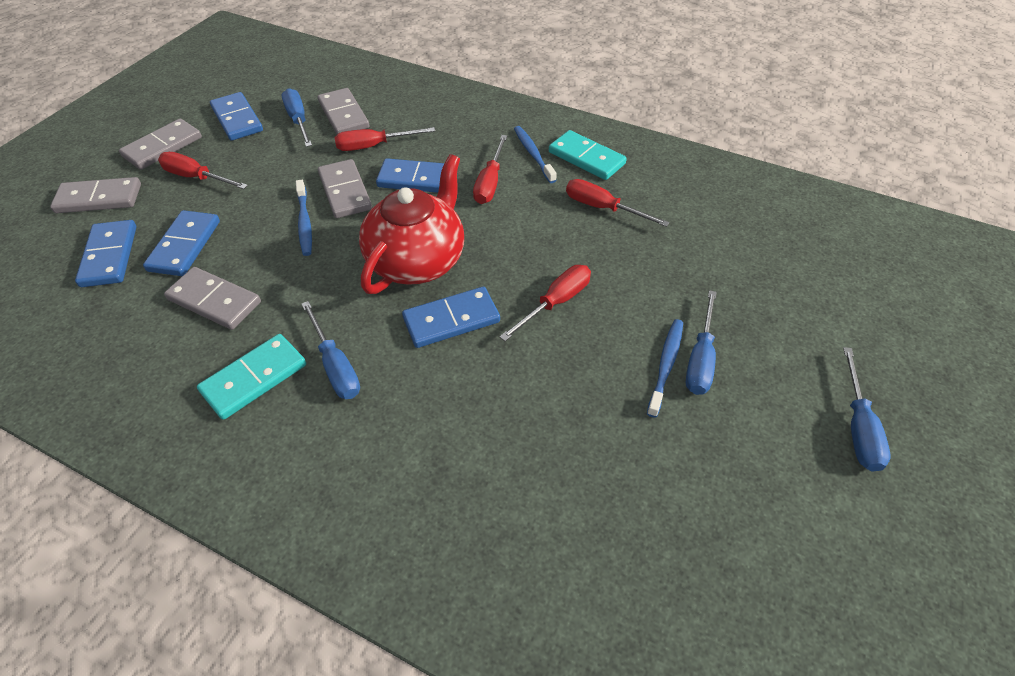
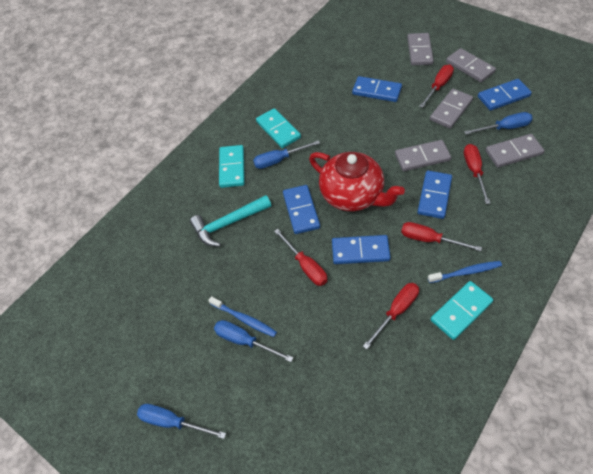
camera: 105 degrees right, 5 degrees up
blue domino [75,220,136,287] -> blue domino moved to [332,235,391,264]
grey domino [164,267,261,330] -> grey domino moved to [430,89,473,129]
blue toothbrush [296,180,312,256] -> none
none -> turquoise hammer [190,195,271,247]
none -> turquoise domino [219,145,245,188]

